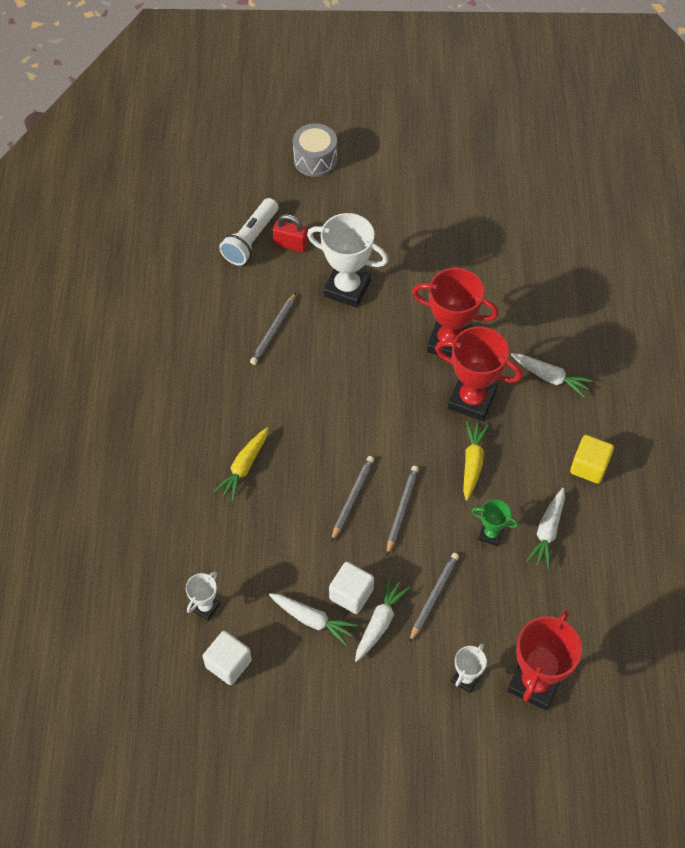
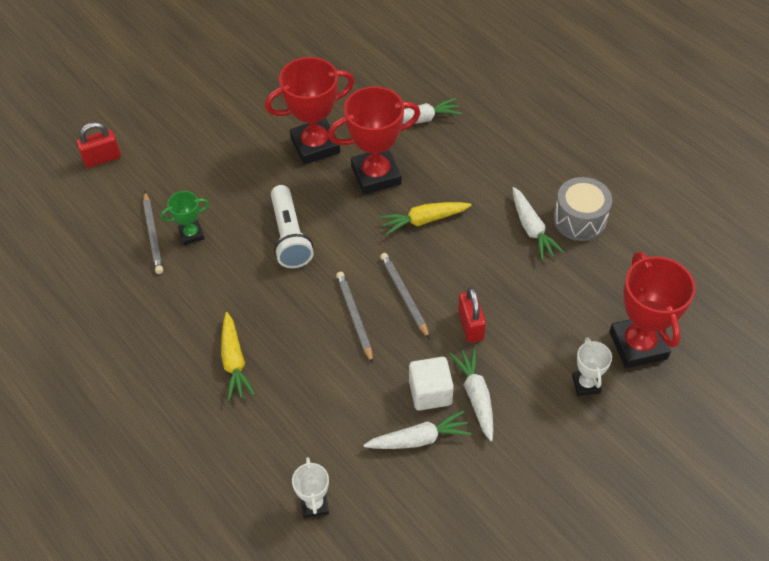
camera: 40 degrees left, 5 degrees down
white cube [203,631,252,685] -> none
white flashlight [219,198,278,266] -> white flashlight moved to [271,185,313,268]
grey drum [293,123,337,177] -> grey drum moved to [553,177,612,241]
white trophy [307,213,388,308] -> none
grey pencil [409,553,459,643] -> none
yellow carrot [463,421,489,501] -> yellow carrot turned 75 degrees counterclockwise [379,202,472,235]
green trophy [472,499,518,546] -> green trophy moved to [160,191,209,245]
yellow cube [570,435,614,484] -> none
none -> red padlock [458,287,486,343]

